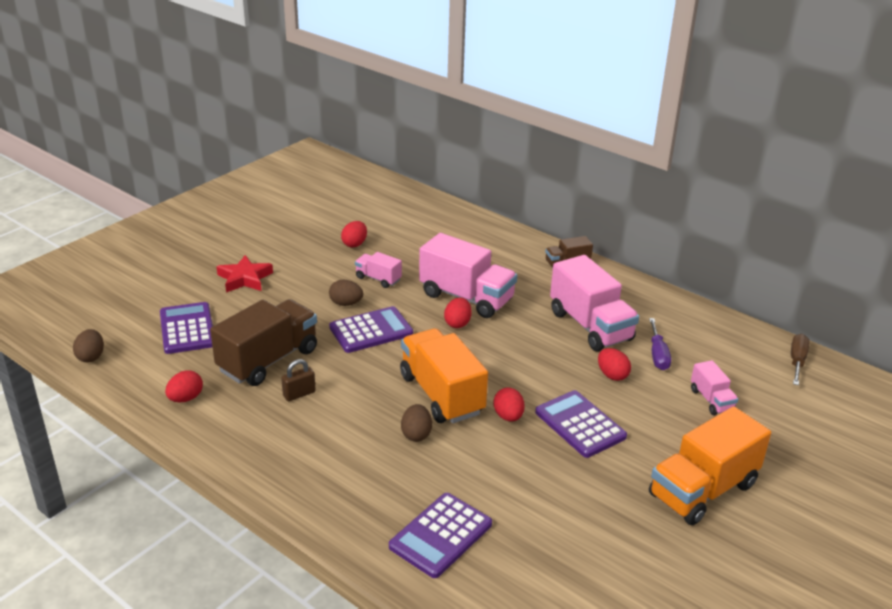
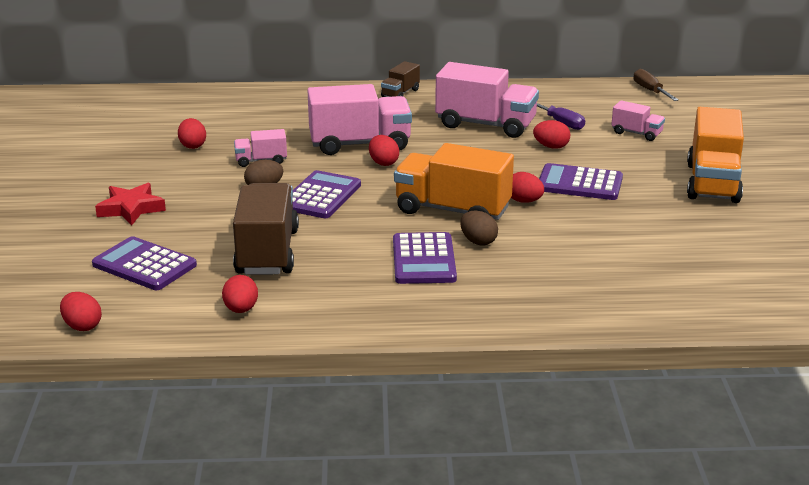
camera: 40 degrees left, 5 degrees down
brown egg [73,329,104,363] -> red egg [60,292,102,331]
brown padlock [281,359,316,401] -> none
purple calculator [389,493,492,578] -> purple calculator moved to [393,232,457,284]

